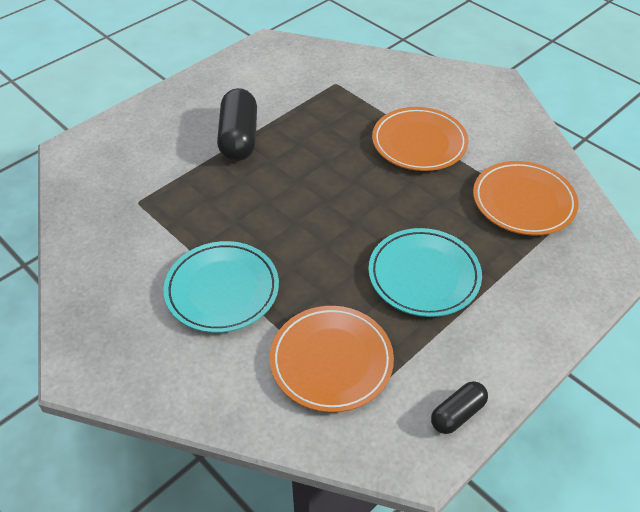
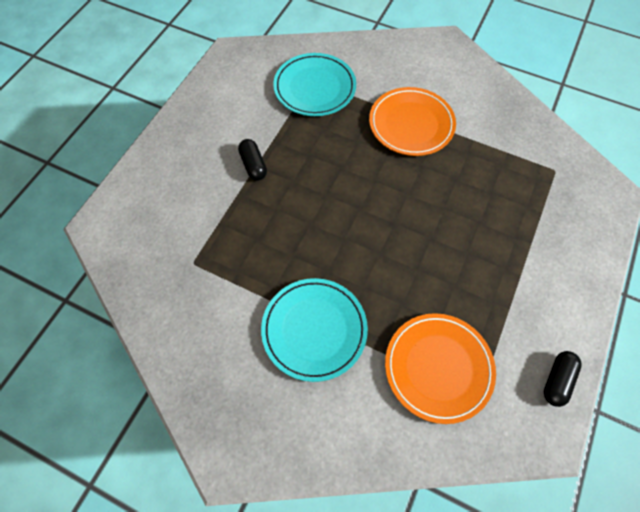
camera: 20 degrees left, 15 degrees up
black capsule [217,88,257,161] -> black capsule [238,139,267,181], size x0.56
turquoise plate [368,228,482,317] -> turquoise plate moved to [273,53,356,116]
orange plate [473,161,579,236] -> none

